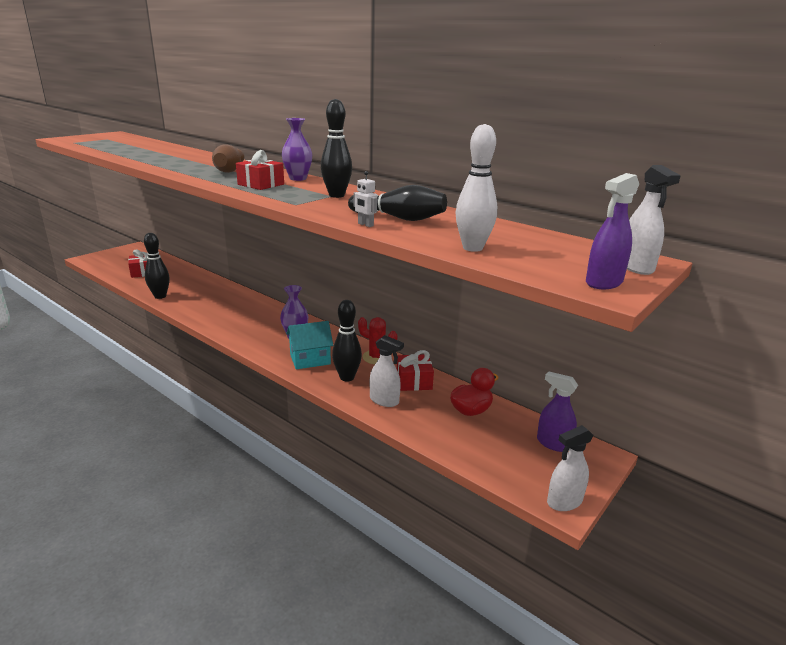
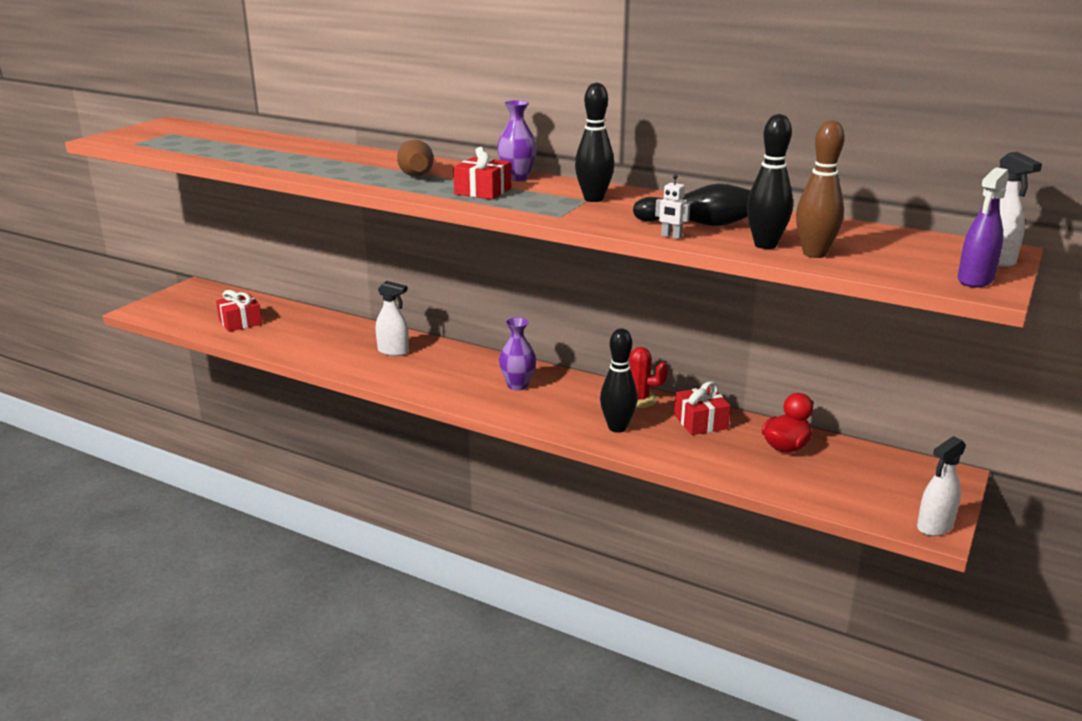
camera: 10 degrees left, 0 degrees up
black bowling pin [144,233,170,299] -> black bowling pin moved to [747,114,793,249]
turquoise house [286,321,333,369] -> none
white spray bottle [370,335,404,407] -> white spray bottle moved to [376,281,409,356]
white bowling pin [456,124,497,252] -> brown bowling pin [796,120,845,258]
purple spray bottle [537,372,578,452] -> none

